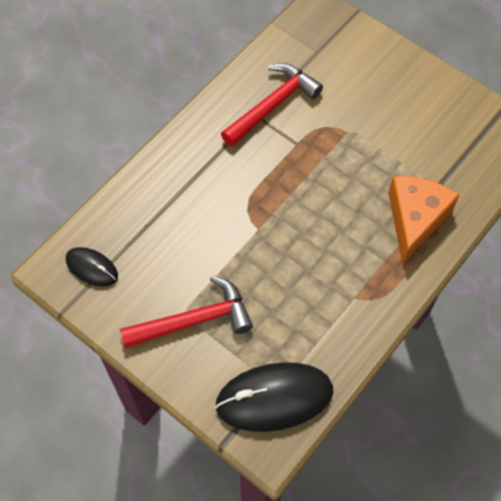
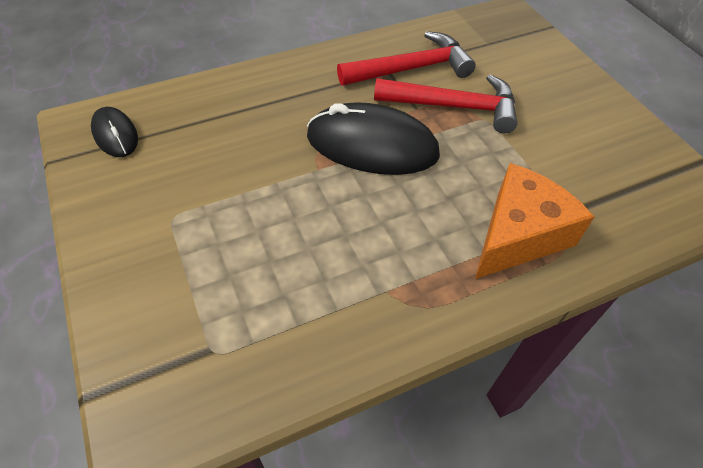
camera: 25 degrees right, 10 degrees down
red hammer [120,275,253,348] -> red hammer moved to [374,74,518,133]
black mouse [215,362,333,432] -> black mouse moved to [307,102,440,175]

